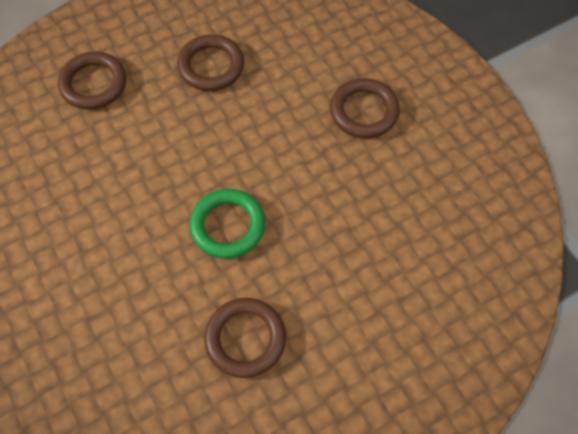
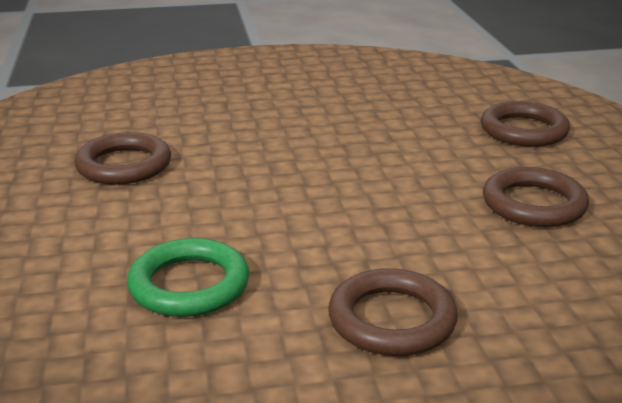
camera: 110 degrees right, 35 degrees down
green ring [190,189,265,259] -> green ring moved to [127,238,249,317]

